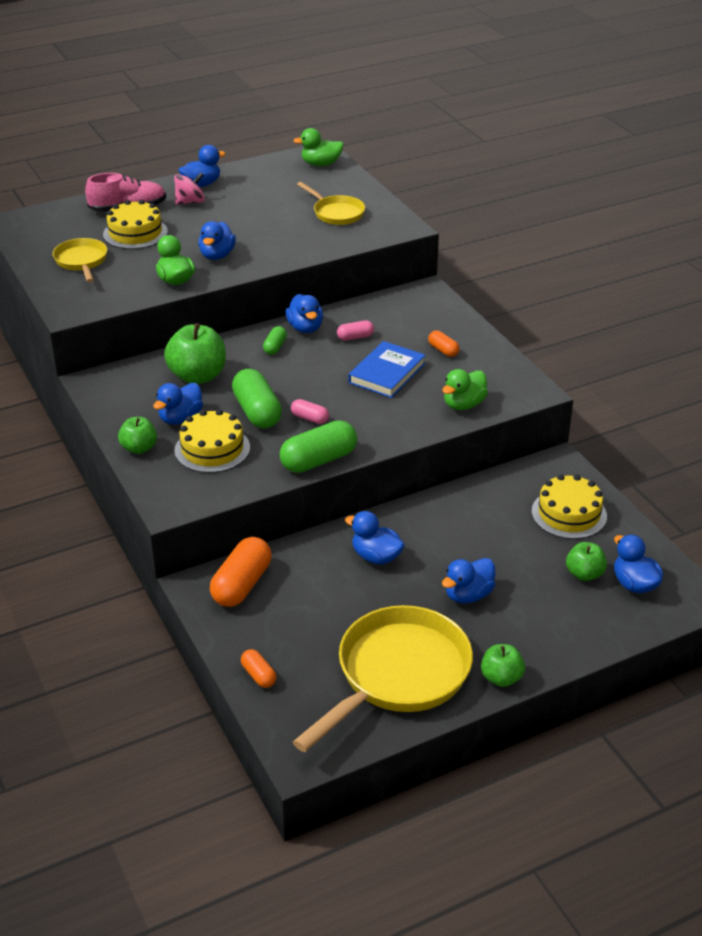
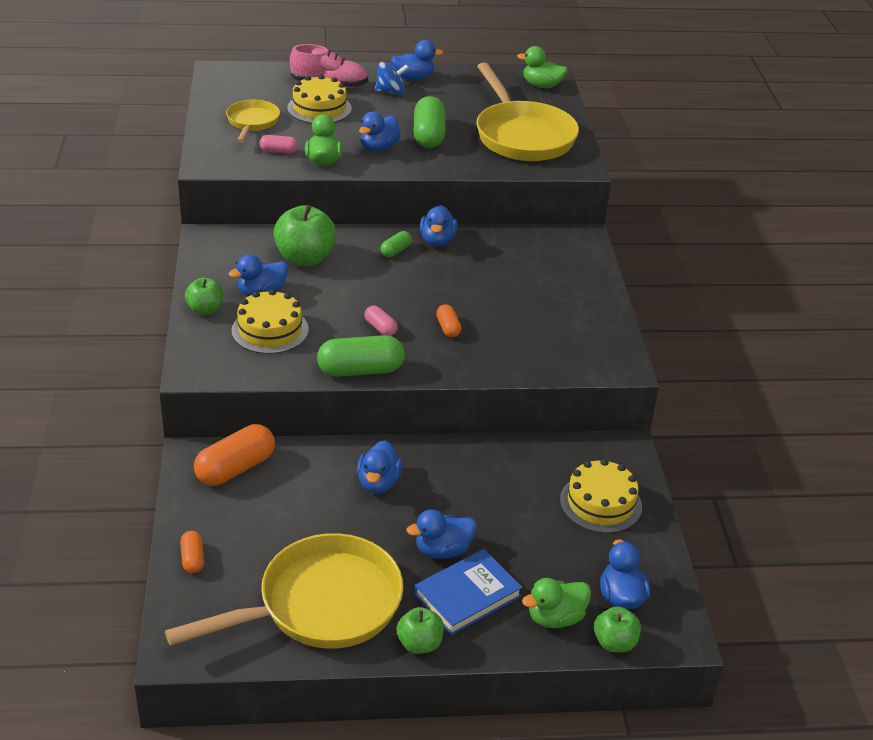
camera: 20 degrees right, 0 degrees up
pink spinning top [174,172,205,205] -> blue spinning top [375,62,409,95]
green capsule [232,369,282,428] -> green capsule moved to [414,96,446,148]
yellow pan [297,182,365,225] -> yellow pan [476,63,579,161], size x1.90
pink capsule [337,321,374,341] -> pink capsule moved to [260,135,298,154]
blue duck [345,511,404,565] -> blue duck turned 135 degrees counterclockwise [357,440,403,494]
blue book [348,341,426,398] -> blue book moved to [414,549,523,635]
orange capsule [428,330,460,357] -> orange capsule moved to [436,304,461,337]
green duck [442,369,488,410] -> green duck moved to [522,578,591,628]
green apple [566,542,607,581] -> green apple moved to [594,606,641,652]

